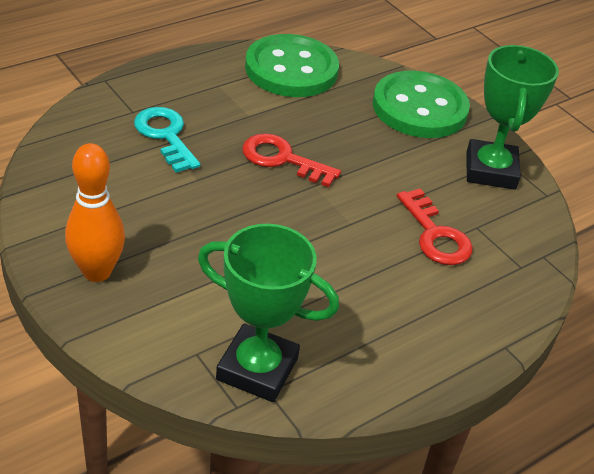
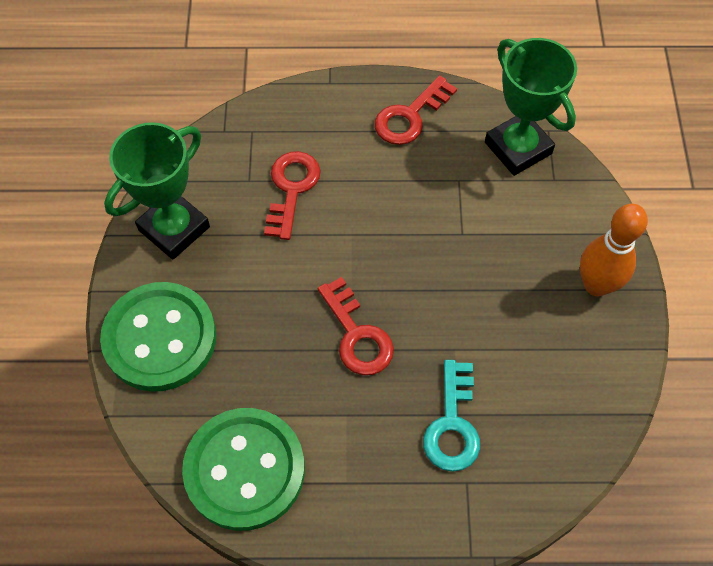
camera: 140 degrees left, 20 degrees up
none -> red key [375,75,457,145]

